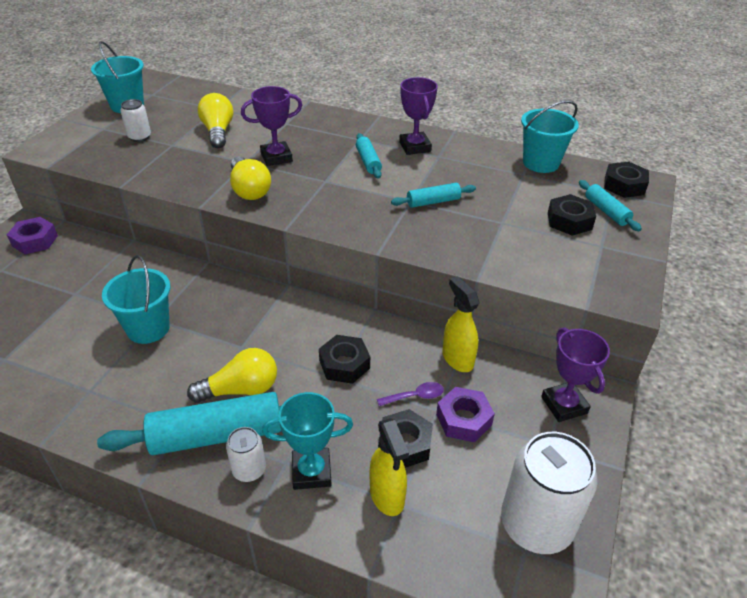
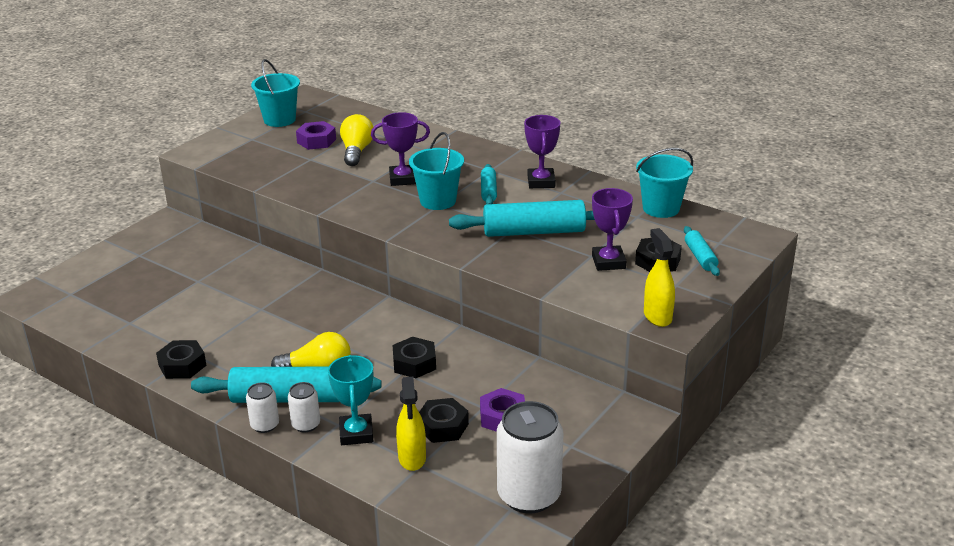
camera: 15 degrees right, 10 degrees down
purple nut [7,217,58,254] -> purple nut moved to [296,121,336,150]
turquoise bucket [102,255,170,344] -> turquoise bucket moved to [409,132,464,210]
white can [120,99,151,142] -> white can moved to [246,383,279,433]
yellow light bulb [230,157,271,200] -> none
turquoise trophy [262,392,353,490] -> turquoise trophy turned 75 degrees clockwise [328,355,373,445]
purple spoon [377,382,444,406] -> none
turquoise rolling pin [391,183,476,208] -> turquoise rolling pin [449,200,595,237], size x1.95
yellow spray bottle [443,276,480,372] -> yellow spray bottle moved to [644,228,675,327]
purple trophy [541,327,610,422] -> purple trophy moved to [592,188,633,271]
black nut [604,161,649,198] -> black nut moved to [156,340,207,379]

